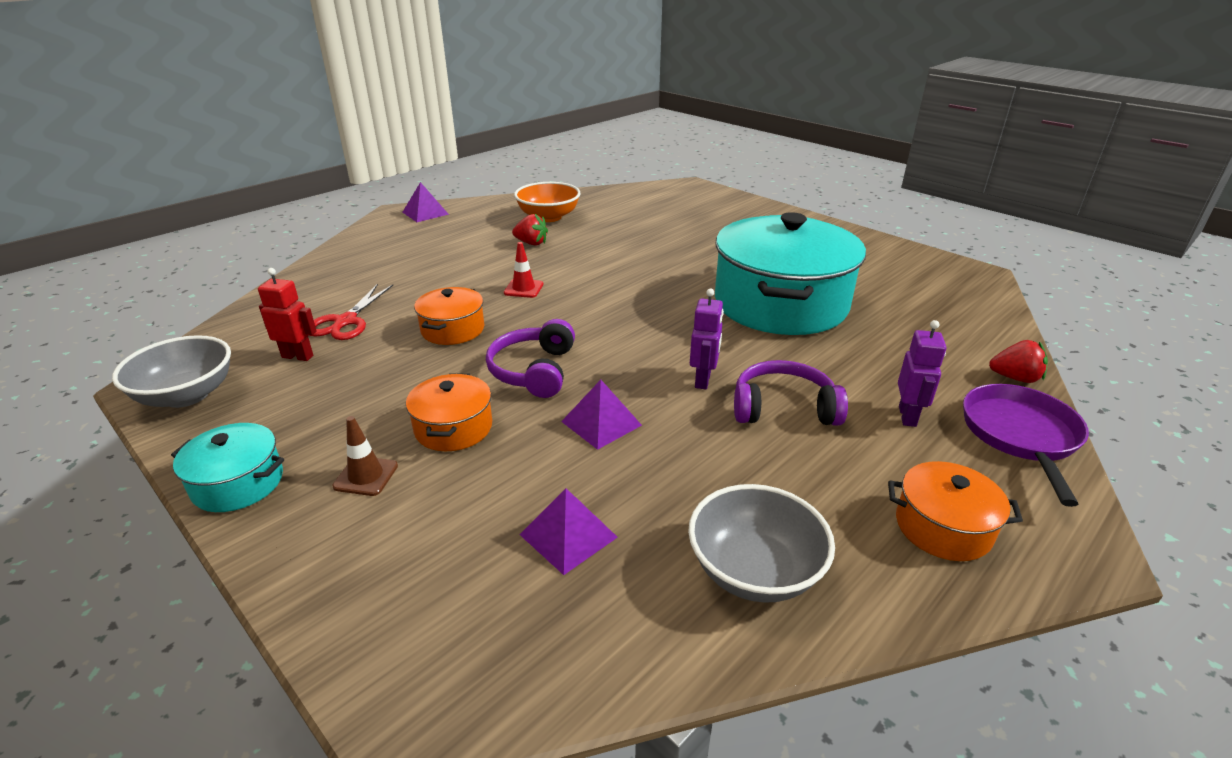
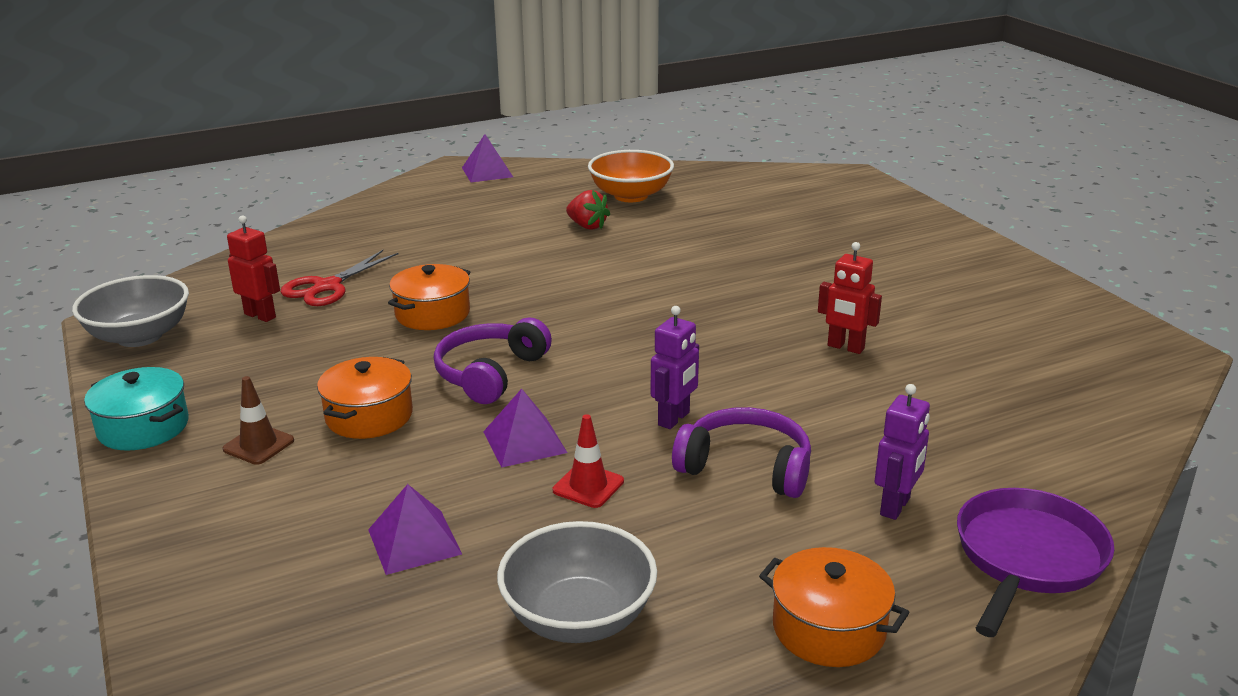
camera: 20 degrees right, 5 degrees down
red traffic cone [504,242,543,298] -> red traffic cone moved to [553,414,624,508]
turquoise pot [715,212,866,335] -> red robot [818,242,882,354]
red strawberry [989,340,1048,383] -> none

